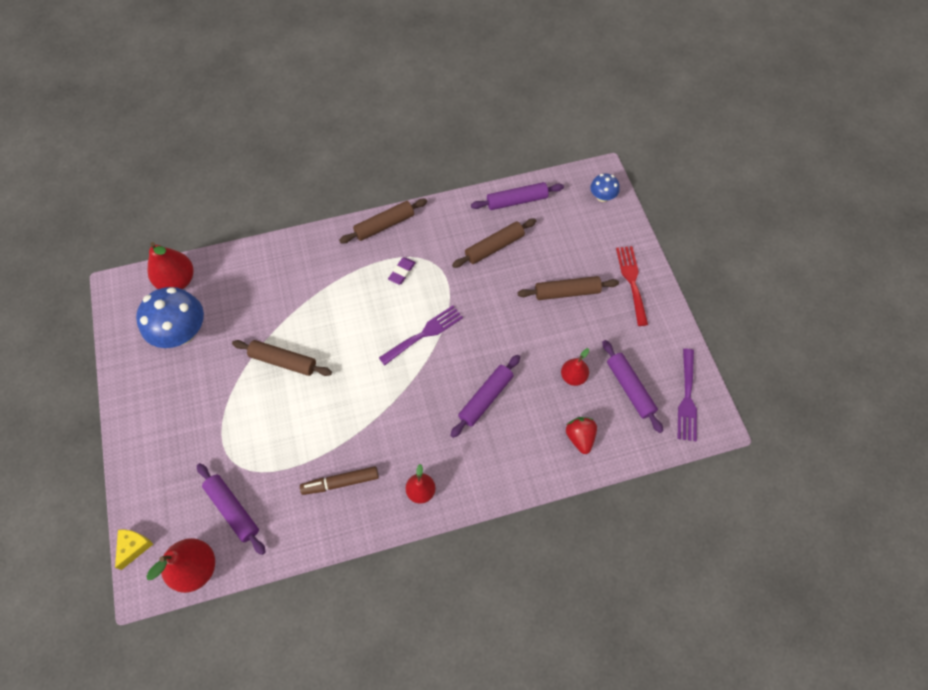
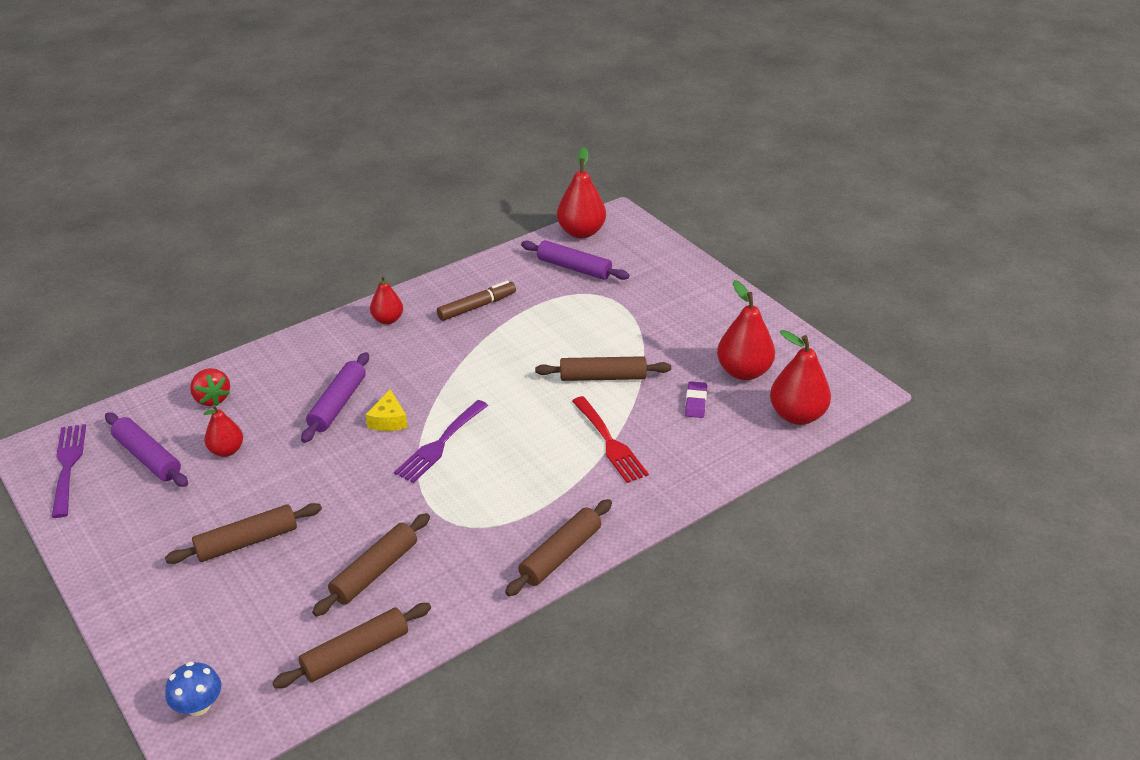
camera: 160 degrees right, 25 degrees down
yellow cheese [115,529,153,570] -> yellow cheese moved to [366,389,408,431]
blue mushroom [136,287,204,348] -> red pear [717,280,775,380]
purple eraser [388,257,416,285] -> purple eraser moved to [685,381,707,418]
purple rolling pin [471,182,564,210] -> brown rolling pin [272,603,431,688]
red fork [616,246,648,326] -> red fork moved to [572,396,649,483]

